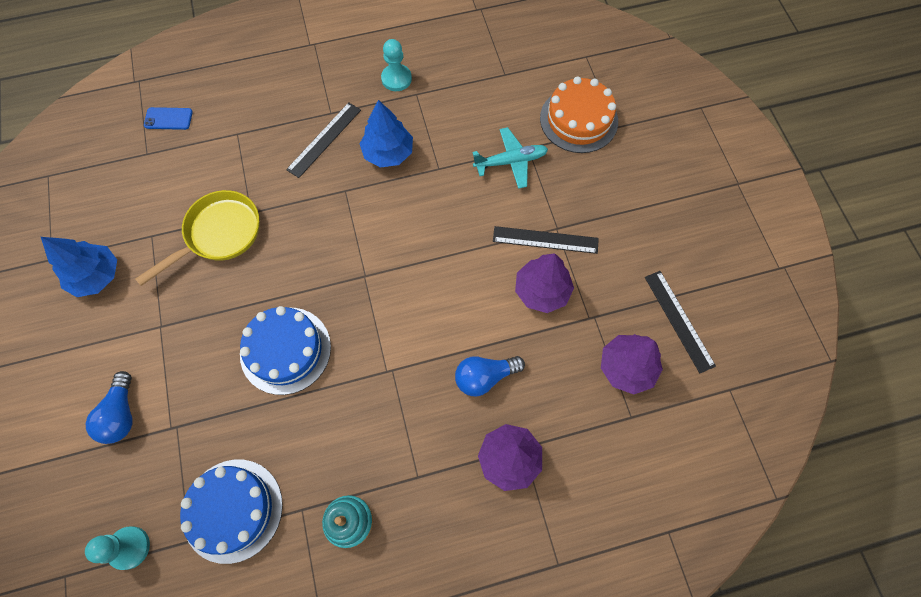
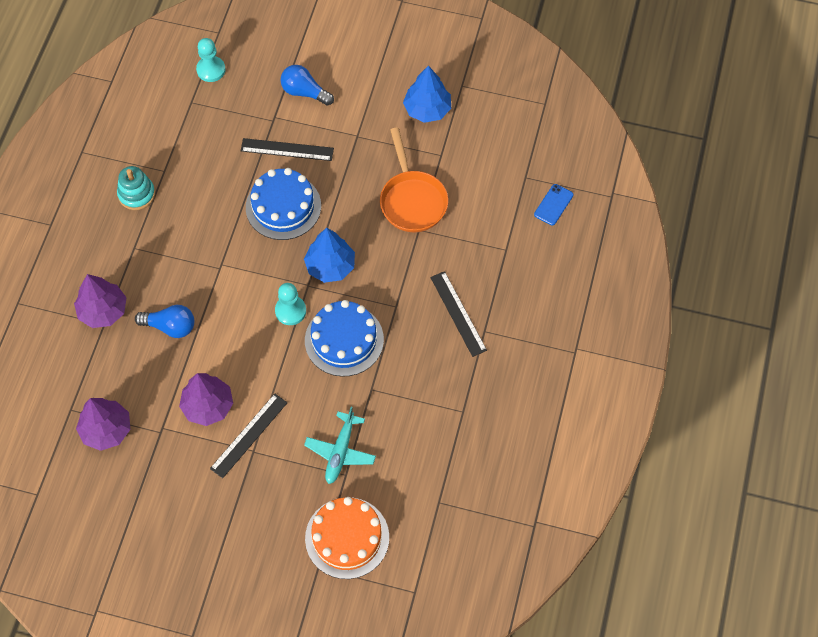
camera: 120 degrees right, 5 degrees down
yellow pan [135,190,259,286] -> orange pan [380,128,448,232]
blue cake [180,459,283,564] -> blue cake moved to [305,300,384,377]
blue tree [360,100,413,168] -> blue tree moved to [304,228,355,283]
turquoise pawn [381,39,412,91] -> turquoise pawn moved to [275,283,306,325]
blue light bulb [455,356,525,396] -> blue light bulb turned 90 degrees clockwise [135,305,194,338]
black ruler [645,271,716,373] -> black ruler moved to [241,138,334,161]

